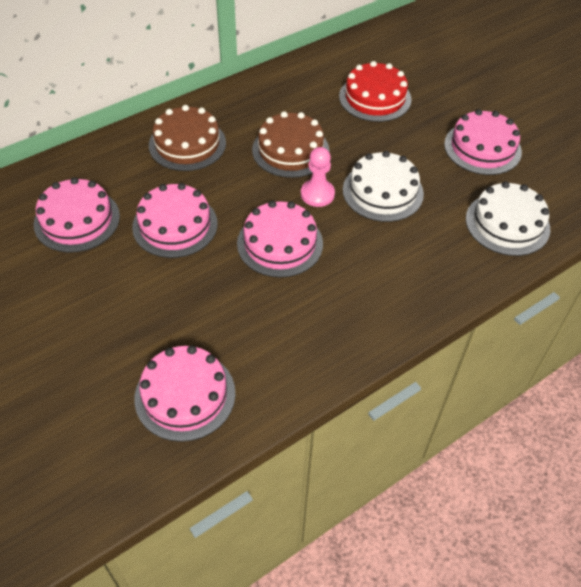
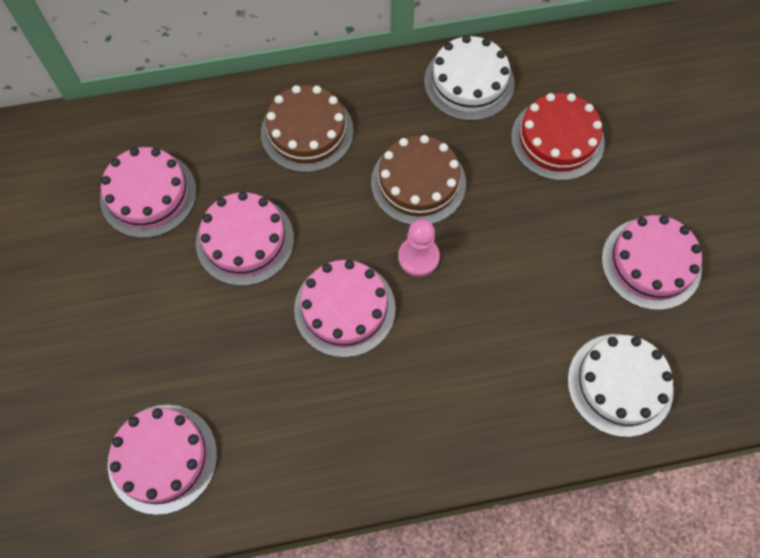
camera: 25 degrees right, 15 degrees up
white cake [343,151,424,222] -> white cake moved to [424,35,515,121]

